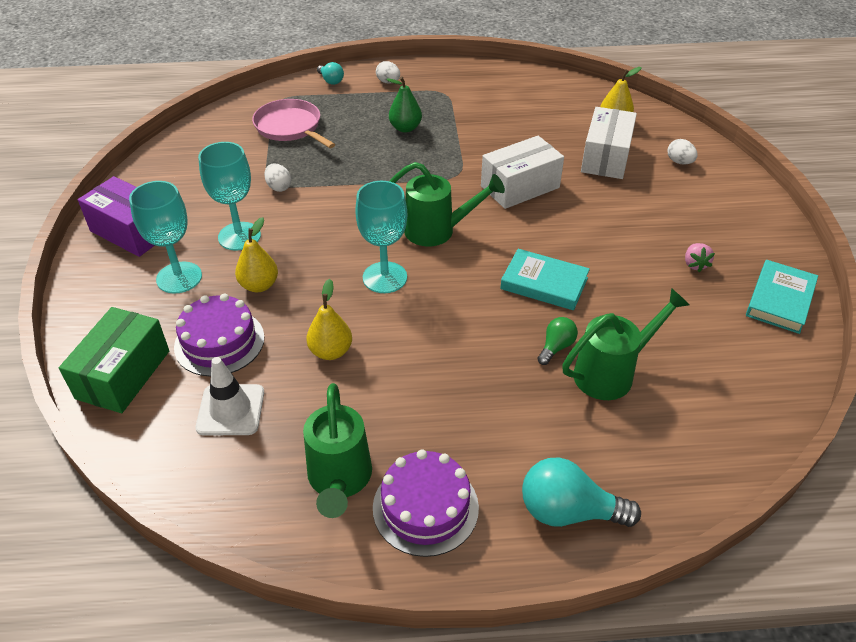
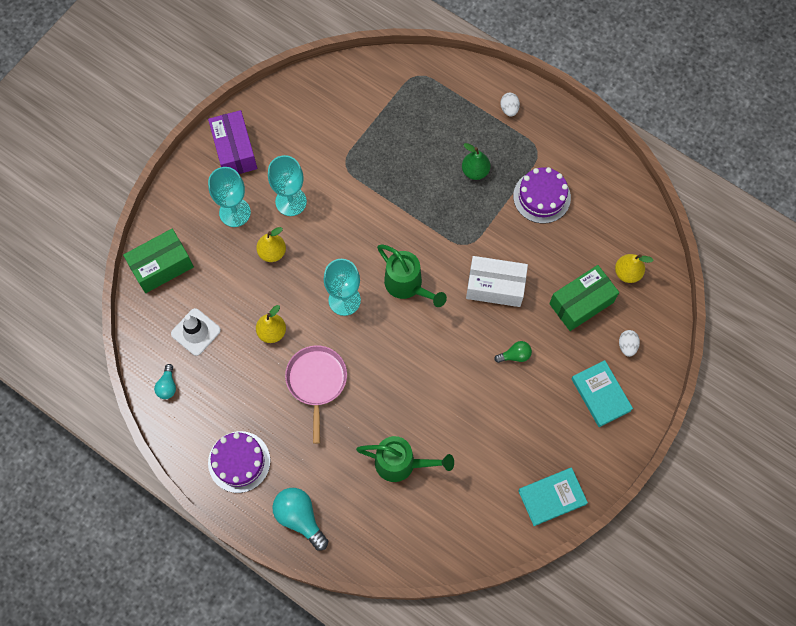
camera: 40 degrees right, 25 degrees up
purple cake [174,294,265,377] -> purple cake moved to [513,167,571,223]
pink pan [252,99,335,148] -> pink pan moved to [285,345,347,444]
white egg [264,163,291,192] -> none
green watering can [303,383,372,518] -> none
turquoise light bulb [317,62,344,85] -> turquoise light bulb moved to [154,364,176,399]
turquoise book [500,249,590,310] -> turquoise book moved to [571,360,633,427]
green light bulb [537,317,578,365] -> green light bulb moved to [494,341,532,363]
white box [581,107,637,179] -> green box [549,265,619,331]
pink strawberry [685,243,715,272] -> none

